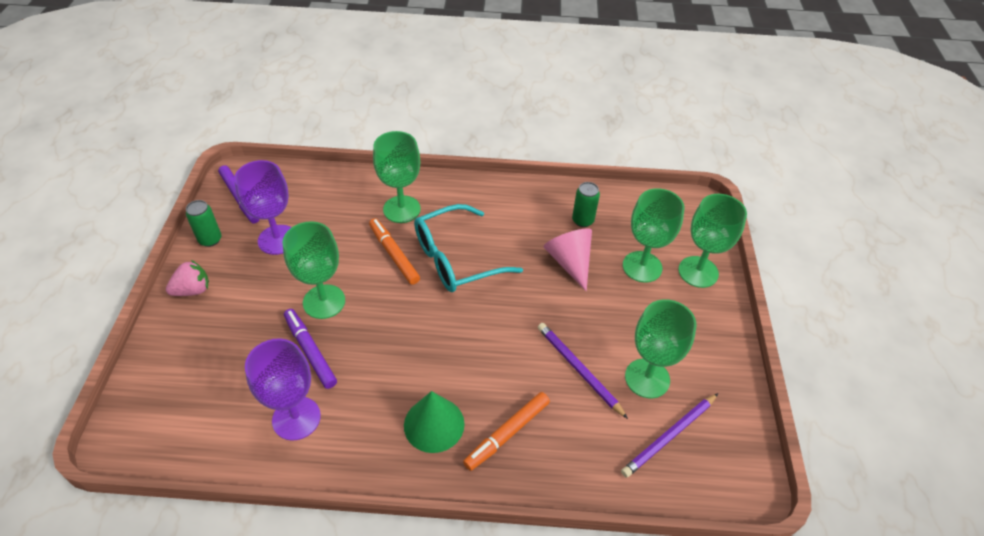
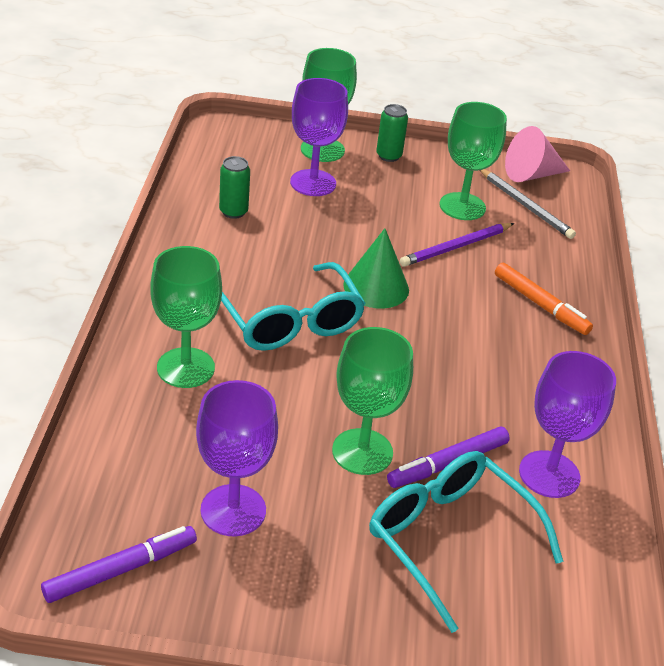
camera: 90 degrees left, 10 degrees down
pink strawberry [166,260,209,296] -> none
green can [186,200,221,247] -> green can moved to [376,104,408,162]
orange marker [369,218,420,285] -> none
green cone [404,391,465,453] -> green cone moved to [343,228,409,309]
pink cone [543,228,592,291] -> pink cone moved to [505,126,570,182]
purple pencil [621,393,718,478] -> grey pencil [480,169,576,239]
green goblet [623,188,684,283] -> purple goblet [290,78,348,196]
none -> turquoise glasses [369,451,563,633]

